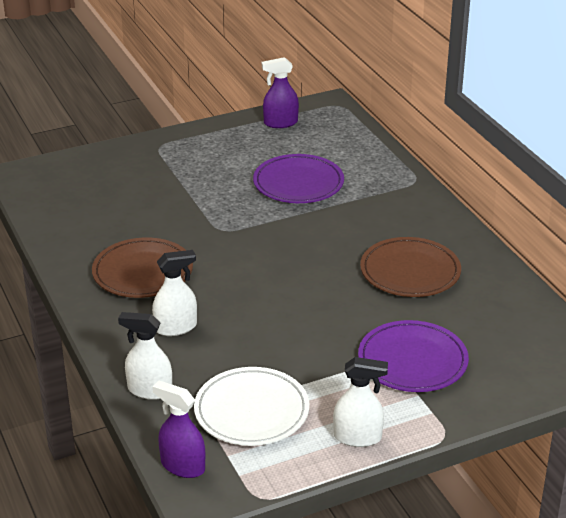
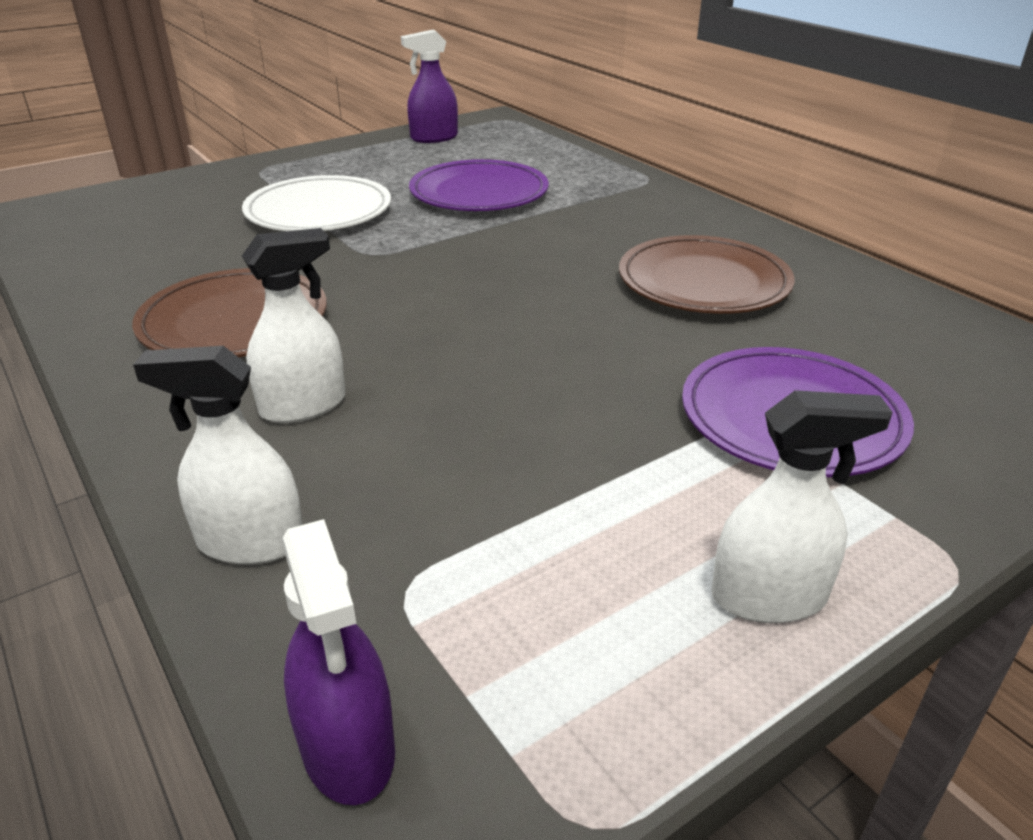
camera: 10 degrees left, 0 degrees up
purple spray bottle [152,381,205,478] -> purple spray bottle turned 135 degrees counterclockwise [282,519,395,805]
white plate [194,367,309,446] -> white plate moved to [242,175,391,231]

